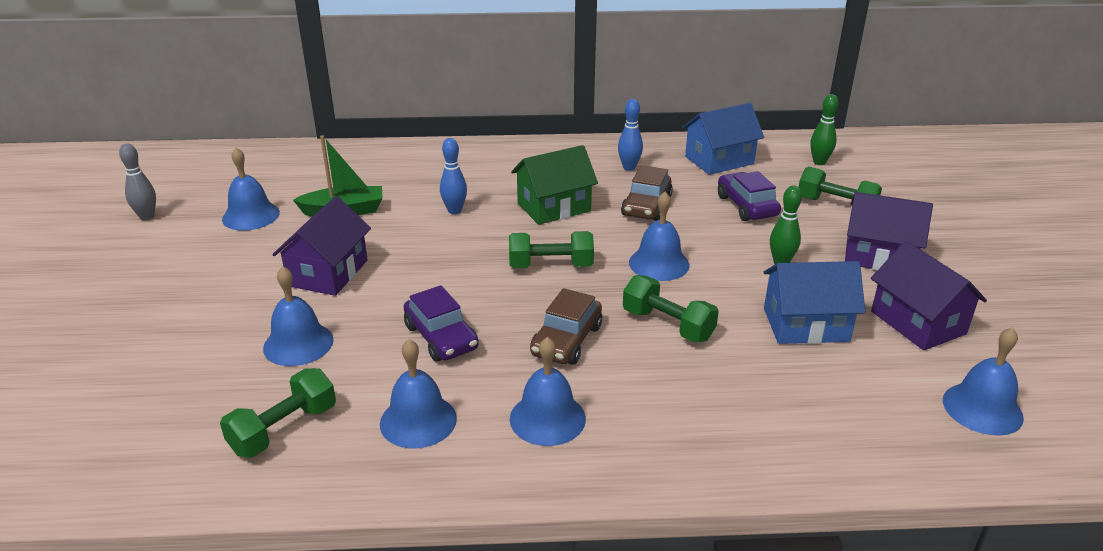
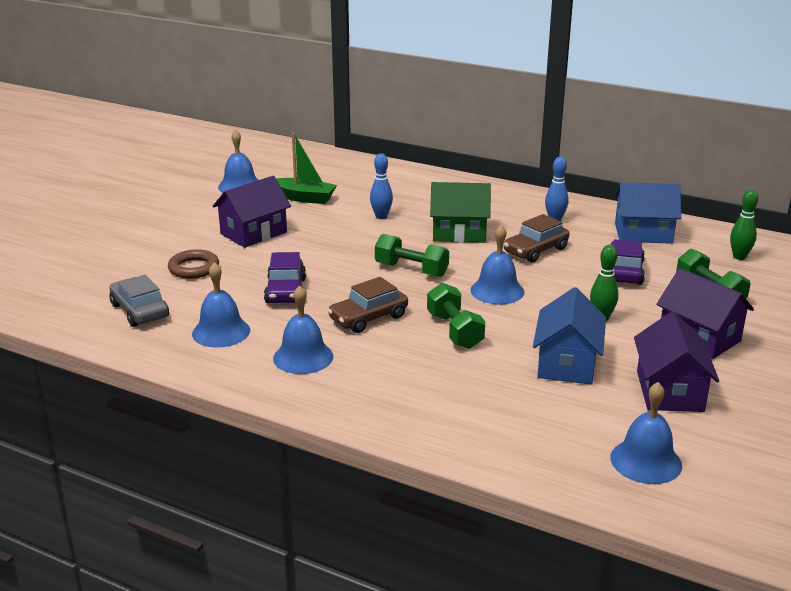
camera: 30 degrees right, 5 degrees down
grey bowling pin [119,143,156,220] -> none
green dumbbell [220,368,336,457] -> grey car [109,275,169,327]
blue bell [263,266,334,366] -> brown ring [168,249,219,279]
blue house [763,261,865,344] -> blue house turned 75 degrees clockwise [533,287,606,385]

